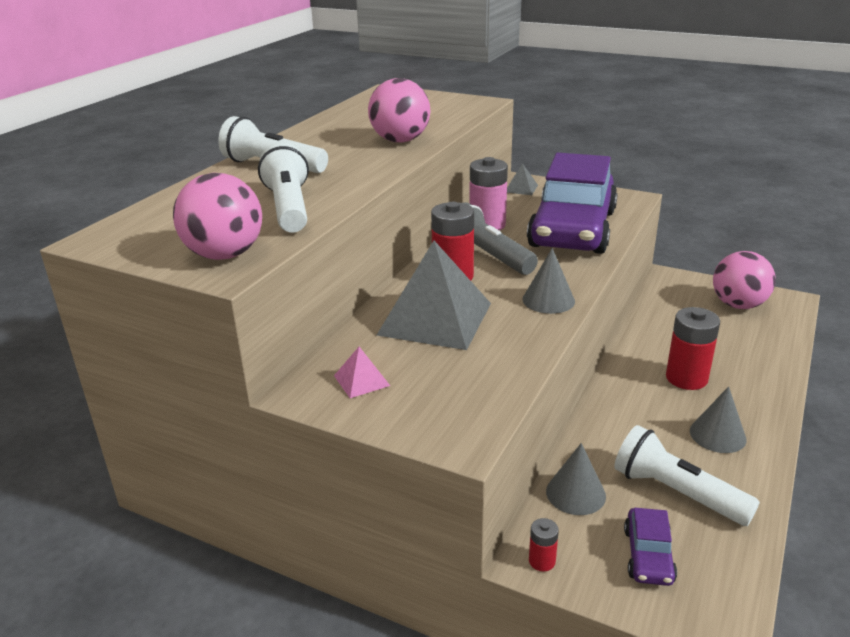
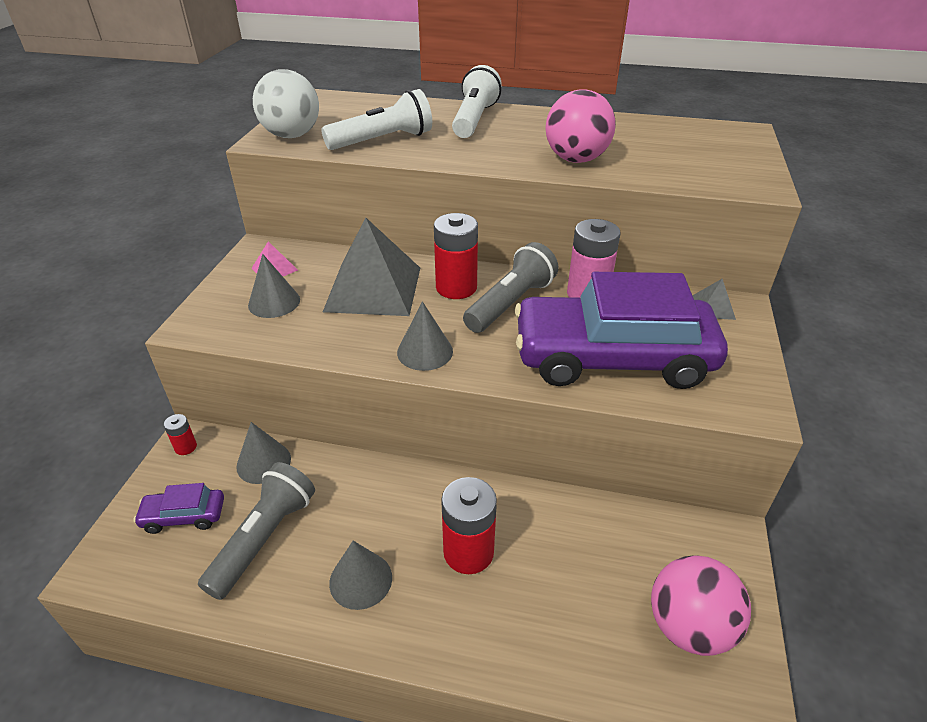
camera: 75 degrees right, 10 degrees up
pink ball [173,173,262,260] -> white ball [253,69,319,138]
white flashlight [614,425,760,526] -> grey flashlight [198,462,315,600]
none -> grey cone [248,254,300,318]

